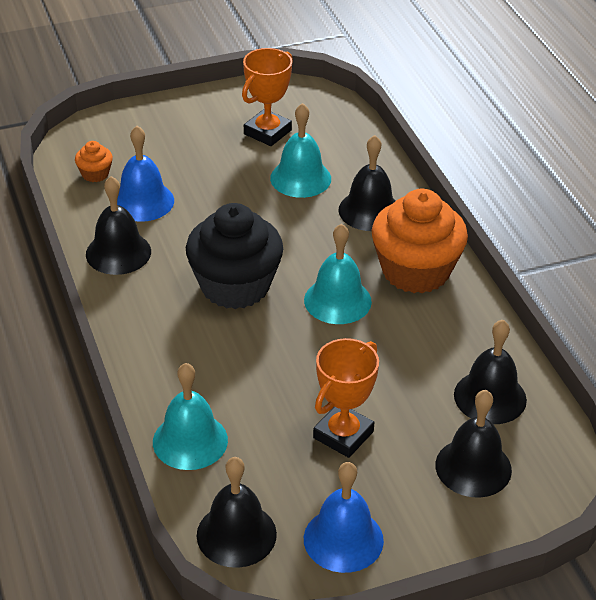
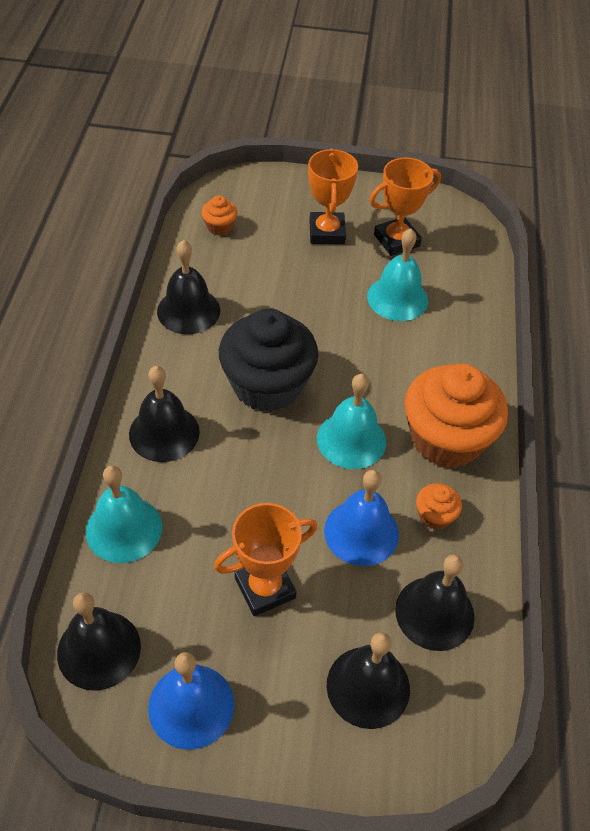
camera: 25 degrees right, 10 degrees up
blue bell [117,126,174,222] -> blue bell moved to [324,470,399,566]
black bell [338,135,395,231] -> black bell moved to [129,366,200,462]
none -> orange trophy [308,148,358,244]
none -> orange cupcake [416,483,462,530]

